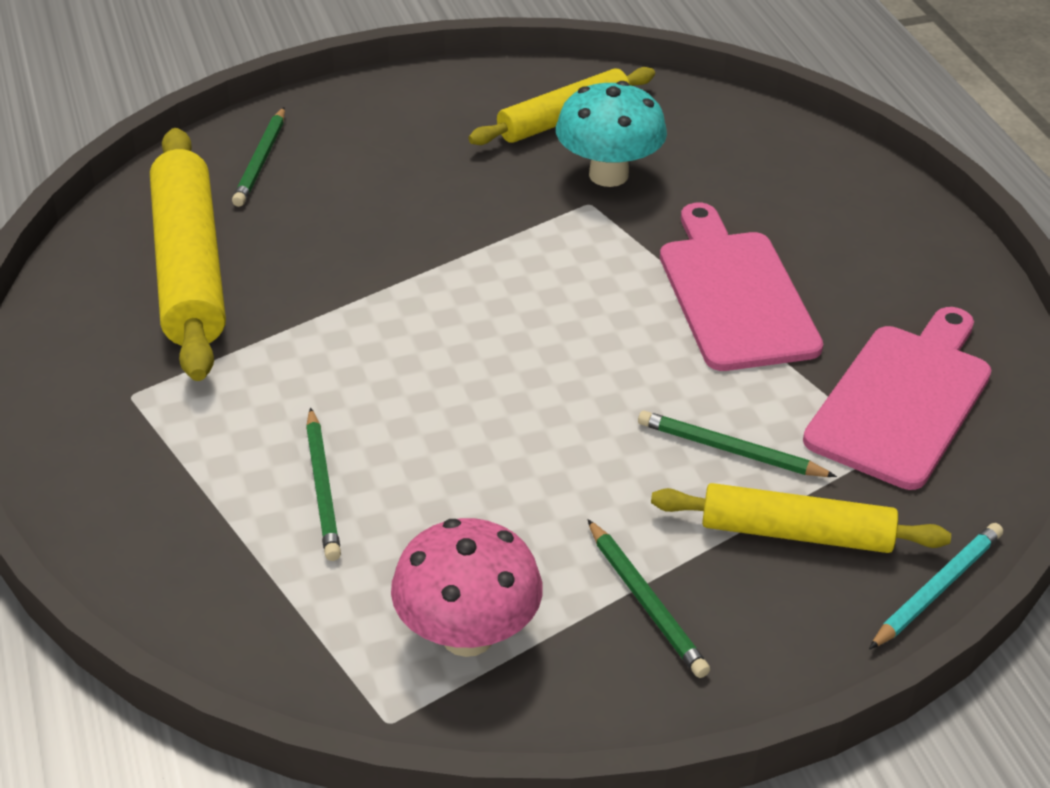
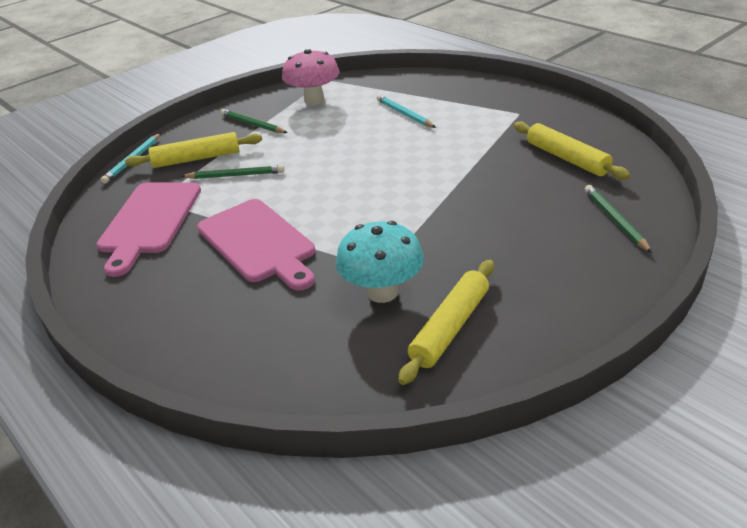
camera: 160 degrees right, 5 degrees down
yellow rolling pin [150,128,226,381] -> yellow rolling pin [514,121,630,180], size x0.63
green pencil [306,407,341,561] -> turquoise pencil [377,95,436,128]

